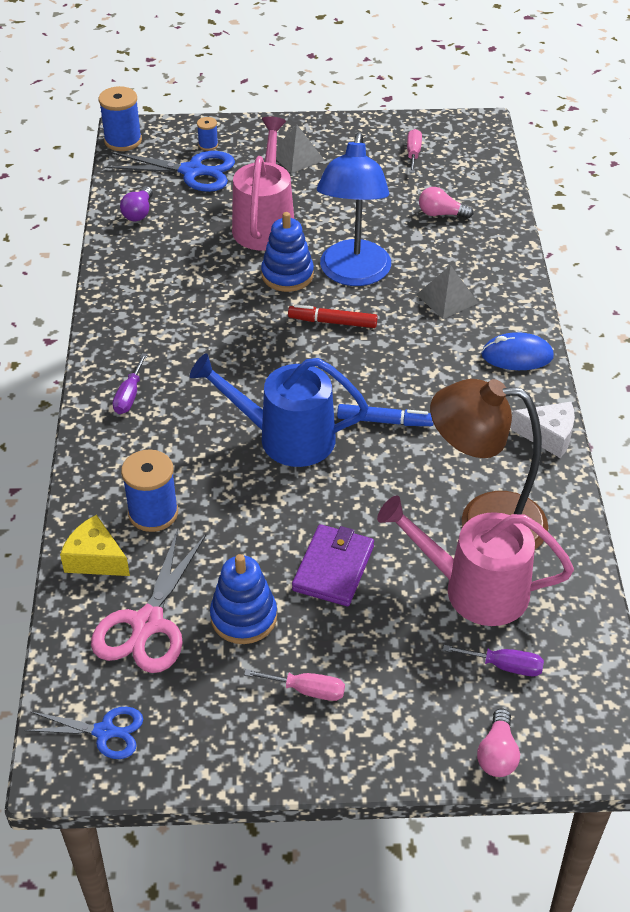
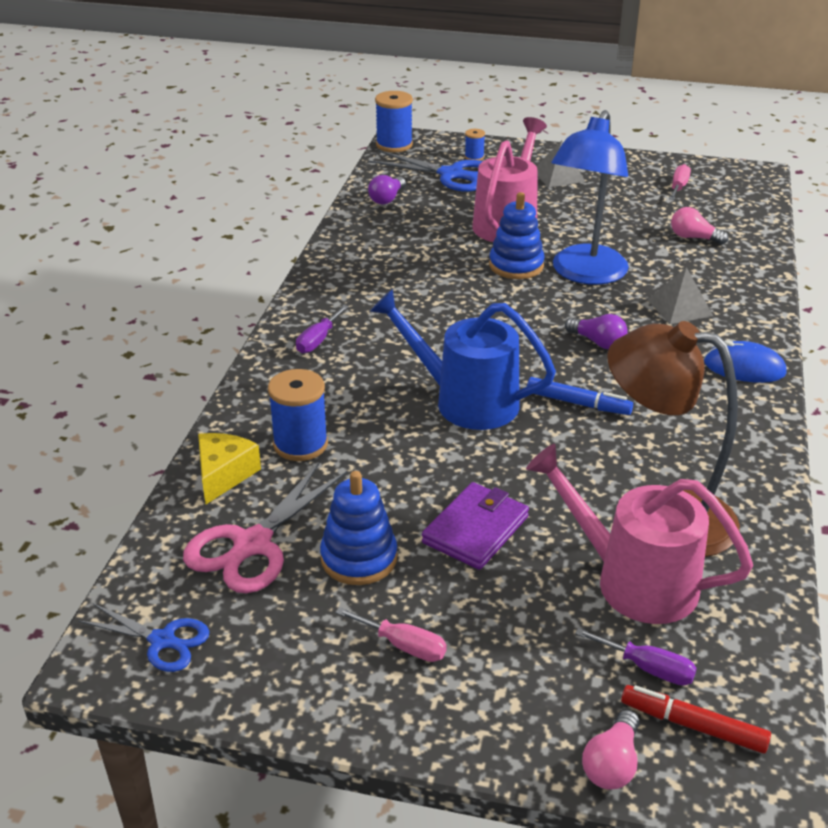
camera: 15 degrees right, 10 degrees down
yellow cheese [60,515,130,576] -> yellow cheese turned 60 degrees clockwise [198,433,261,504]
red marker [288,304,378,328] -> red marker moved to [621,685,771,754]
white cheese [510,402,575,458] -> none
none -> purple light bulb [565,314,628,349]

